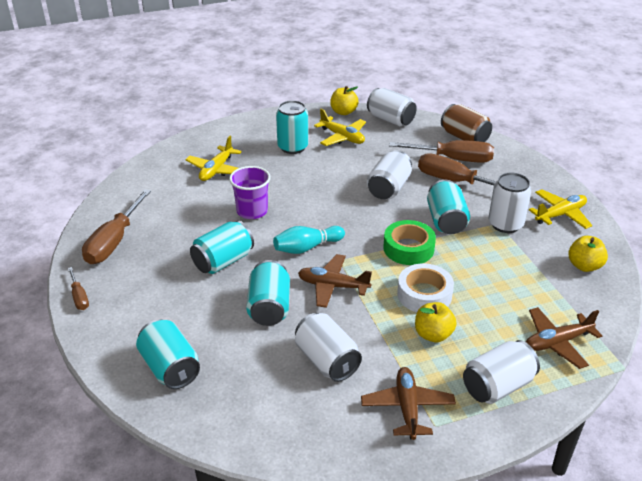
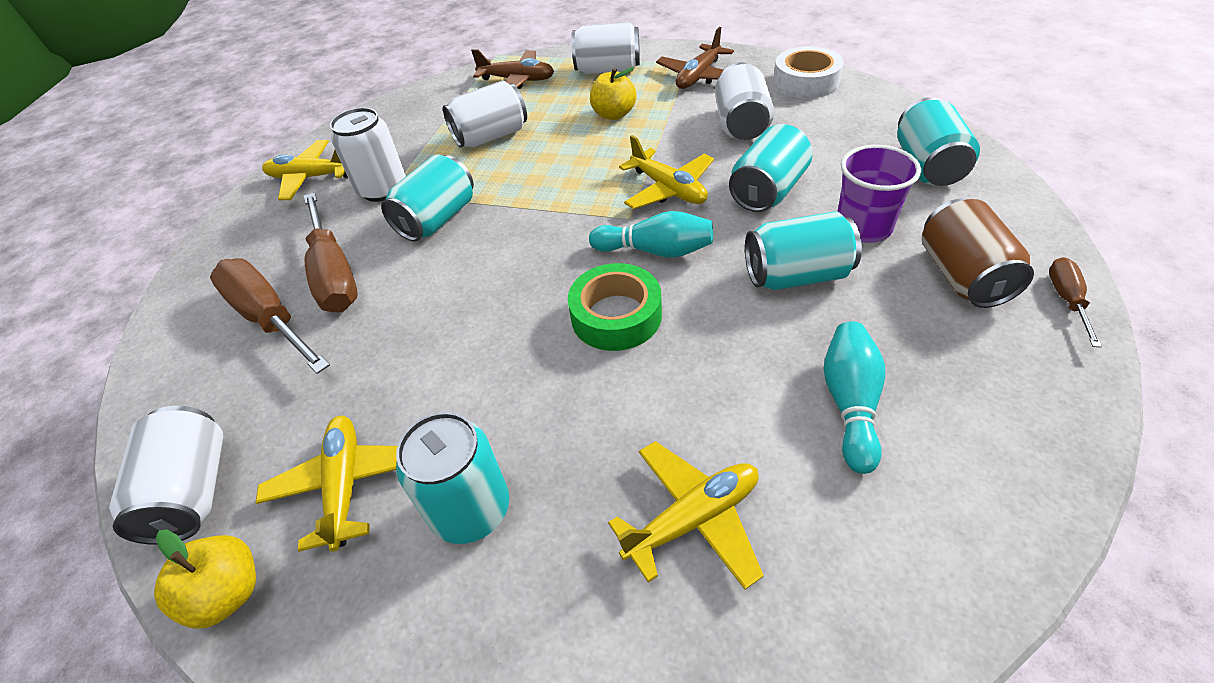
camera: 140 degrees left, 10 degrees up
brown screwdriver [82,189,151,264] -> none
purple cup [229,166,271,219] -> purple cup moved to [837,145,921,243]
brown plane [298,254,372,308] -> yellow plane [619,135,714,209]
white can [367,150,412,199] -> white can moved to [443,80,527,148]
green tape [384,220,436,265] -> green tape moved to [568,263,662,351]
white tape [397,264,454,312] -> white tape moved to [773,46,843,98]
brown can [441,104,492,142] -> brown can moved to [921,198,1034,308]
yellow apple [568,236,608,272] -> none
none -> turquoise bowling pin [824,321,885,474]

